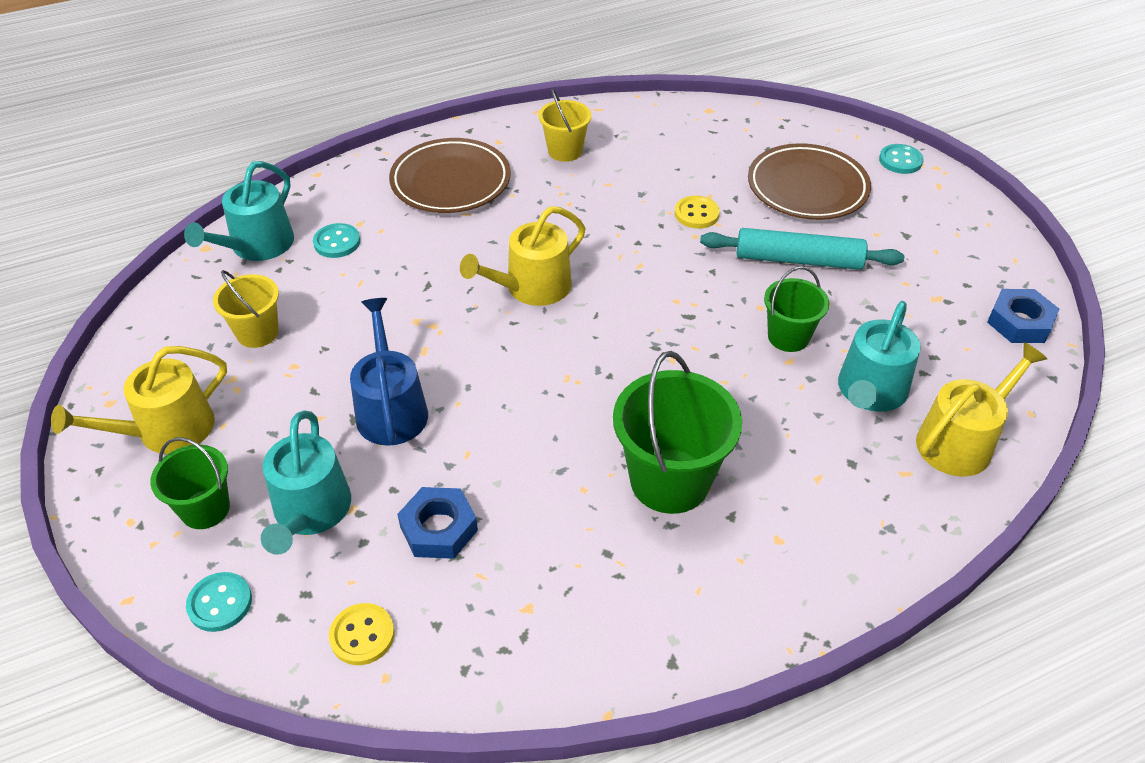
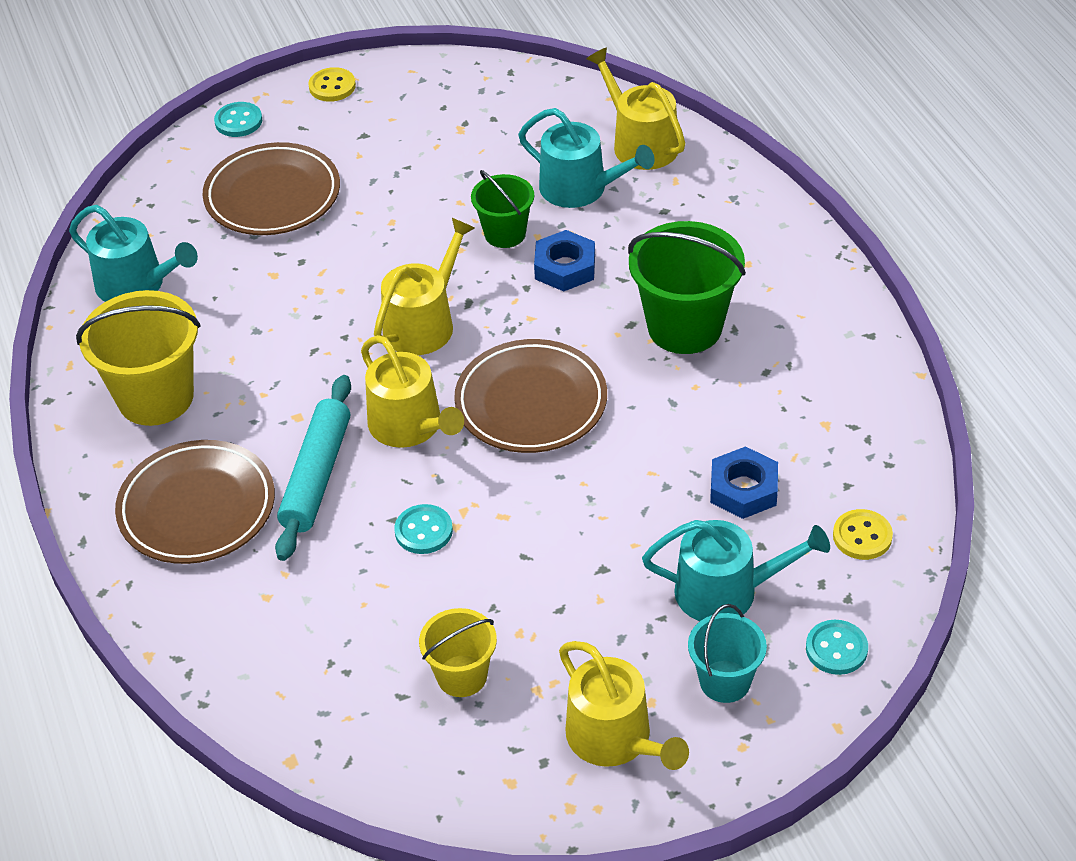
camera: 85 degrees left, 0 degrees up
green bucket [150,437,230,529] -> turquoise bucket [688,604,767,703]
turquoise watering can [184,161,294,261] -> turquoise watering can moved to [69,205,198,302]
turquoise button [313,223,360,258] -> turquoise button moved to [394,504,453,554]
blue watering can [350,298,428,446] -> none
yellow bucket [538,89,592,162] -> yellow bucket [76,290,200,426], size x1.71
yellow button [674,196,720,229] -> yellow button moved to [308,67,356,102]
turquoise rolling pin [700,228,904,270] -> turquoise rolling pin moved to [275,375,351,561]
blue nut [987,289,1059,343] -> blue nut moved to [534,230,595,291]
none -> yellow watering can [374,218,475,355]
none -> brown plate [454,339,607,453]

